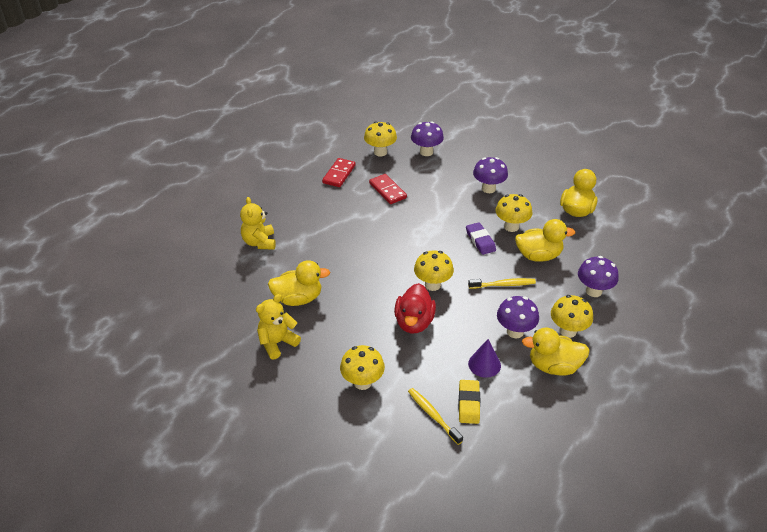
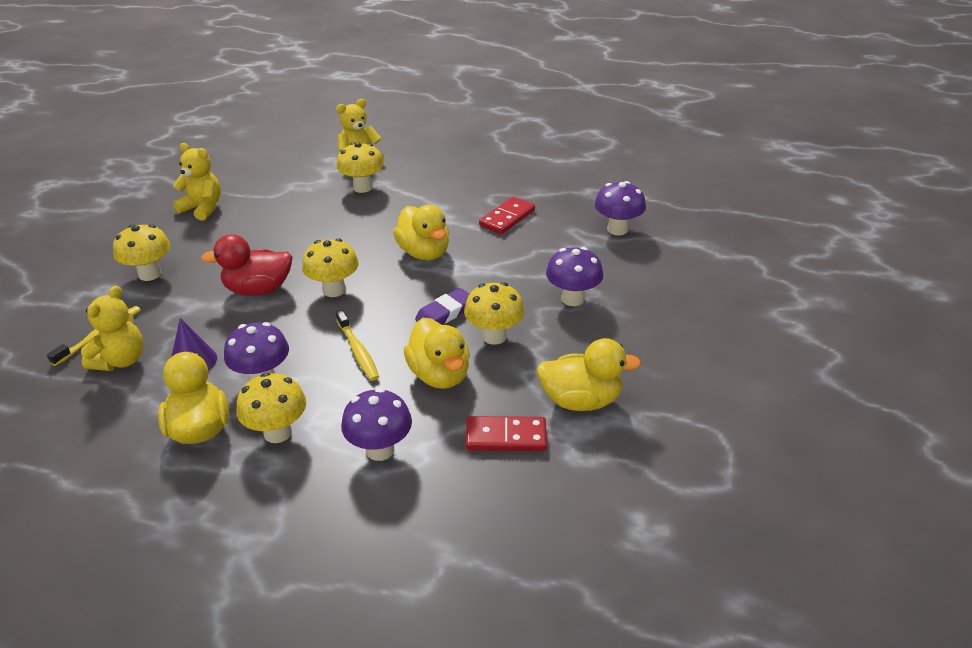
camera: 70 degrees right, 5 degrees down
yellow duck [268,260,330,306] -> yellow duck moved to [393,205,449,260]
red domino [322,158,356,187] -> red domino moved to [466,416,547,451]
yellow mushroom [364,122,397,156] -> yellow mushroom moved to [337,142,384,193]
yellow eraser [459,380,480,424] -> yellow teddy bear [81,286,143,371]

